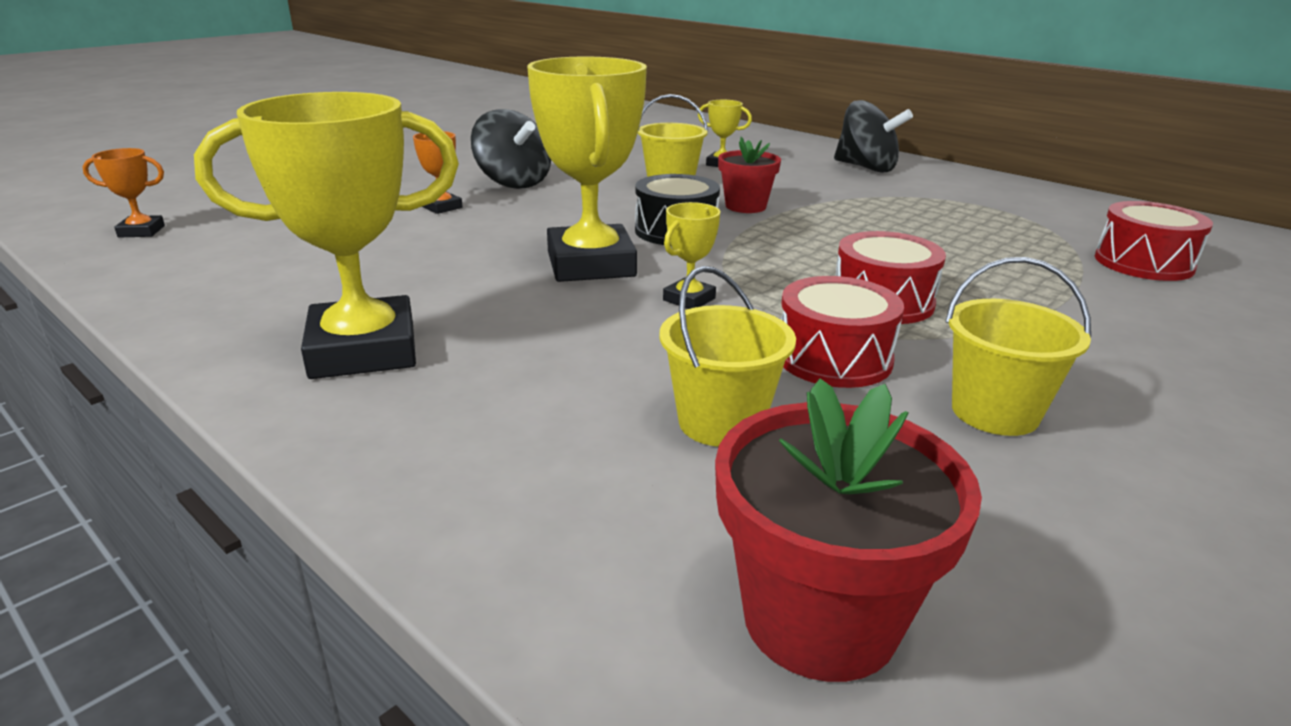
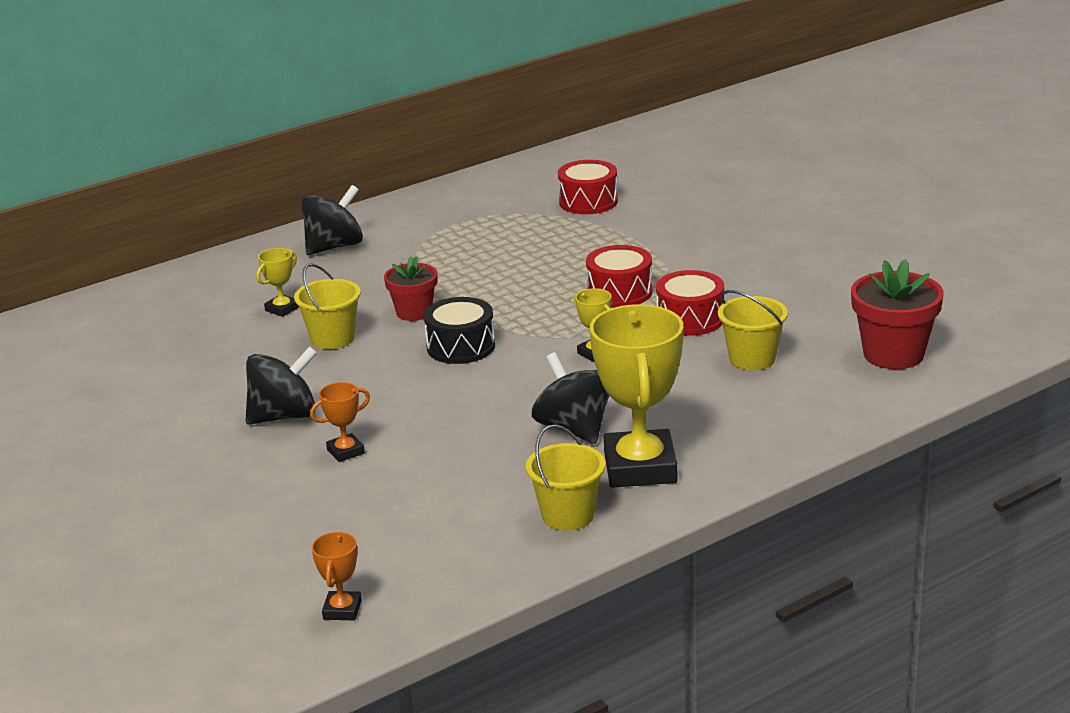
camera: 75 degrees left, 0 degrees up
yellow trophy [527,57,647,282] -> none
yellow bucket [945,257,1091,436] -> yellow bucket moved to [526,424,606,531]
none -> black spinning top [532,352,609,444]

